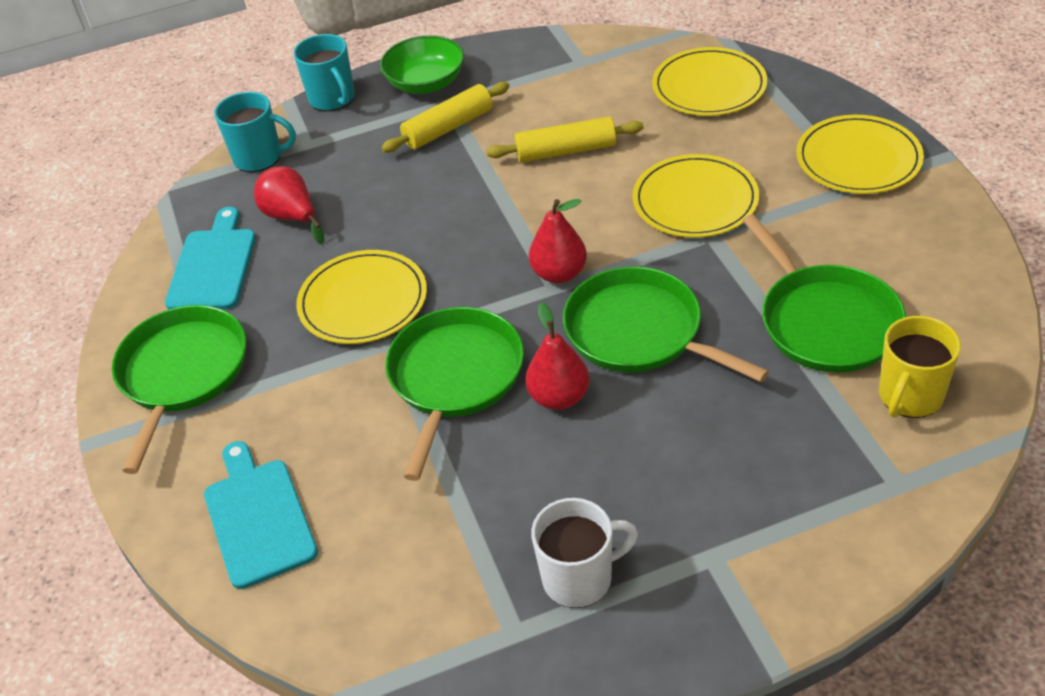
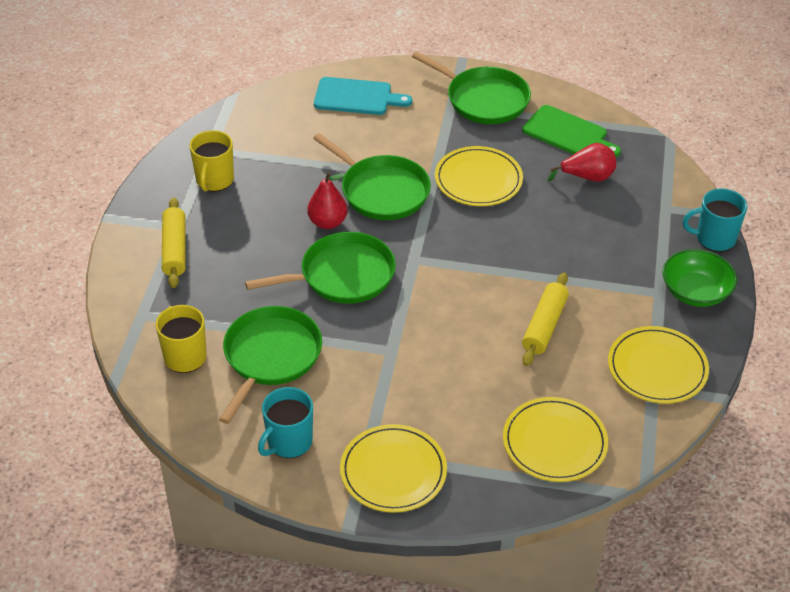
camera: 115 degrees right, 0 degrees up
turquoise cutting board [165,207,256,310] -> green cutting board [522,105,621,157]
turquoise mug [214,92,296,172] -> turquoise mug moved to [258,387,313,458]
yellow rolling pin [381,82,510,153] -> yellow rolling pin moved to [162,197,186,288]
red pear [529,199,587,283] -> none
white mug [531,498,638,608] -> yellow mug [190,130,234,192]
yellow plate [633,154,759,238] -> yellow plate moved to [608,326,709,404]
green pan [742,214,906,373] -> green pan turned 105 degrees clockwise [219,306,322,424]

